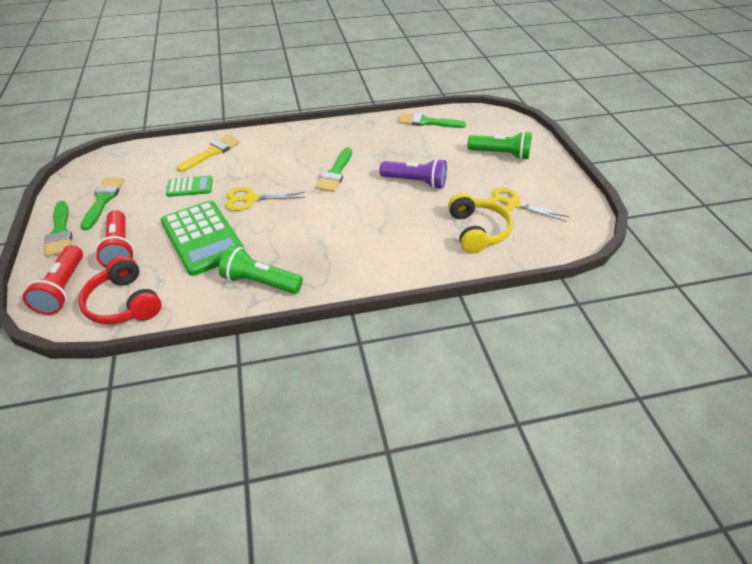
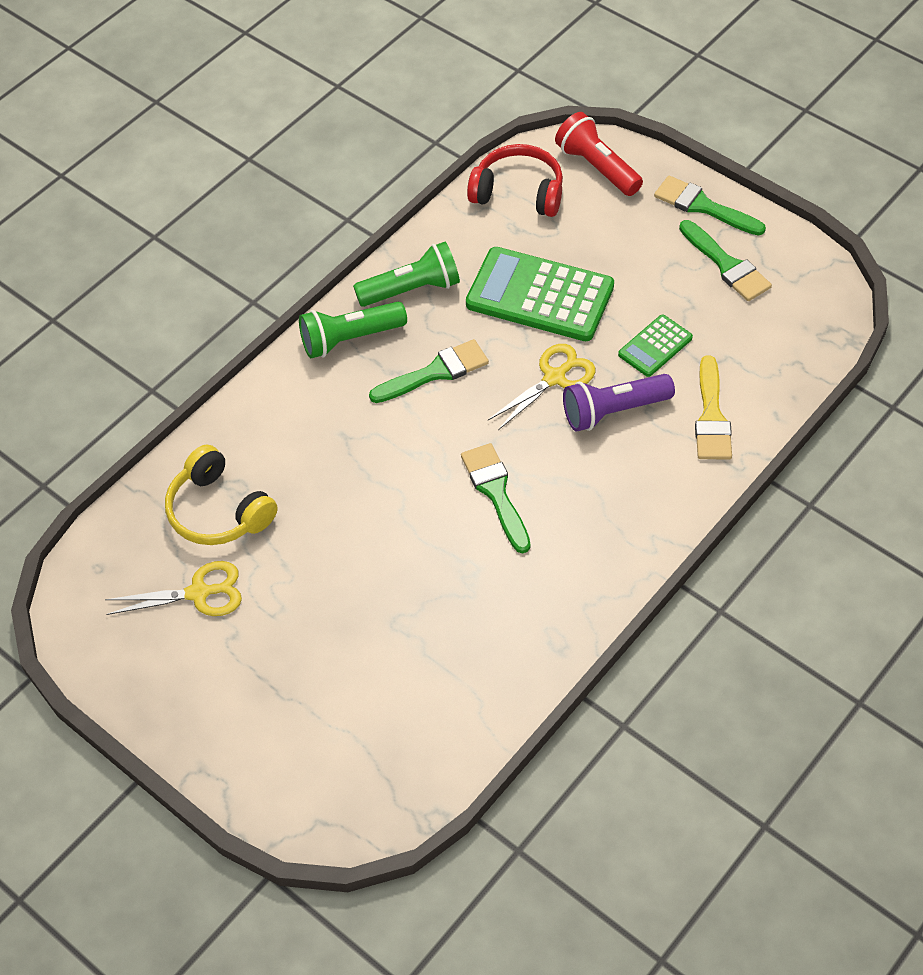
camera: 145 degrees right, 10 degrees up
red flashlight [95,210,134,268] -> none
purple flashlight [380,158,447,189] -> purple flashlight moved to [563,374,675,432]
green brush [399,112,466,128] -> green brush moved to [369,339,489,403]
green flashlight [468,131,532,160] -> green flashlight moved to [299,302,407,358]

